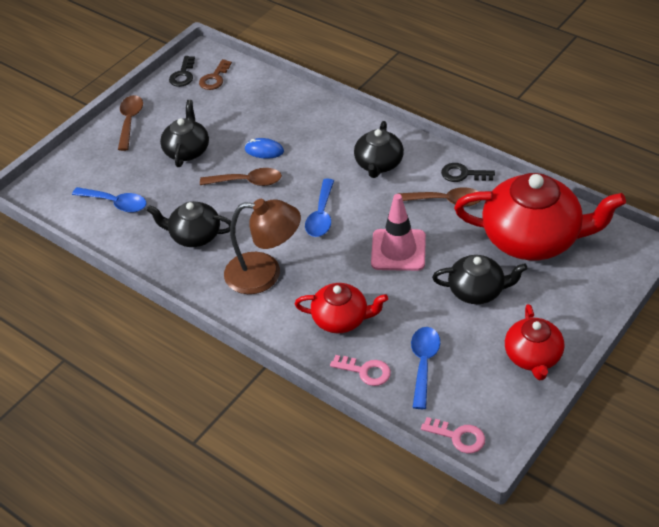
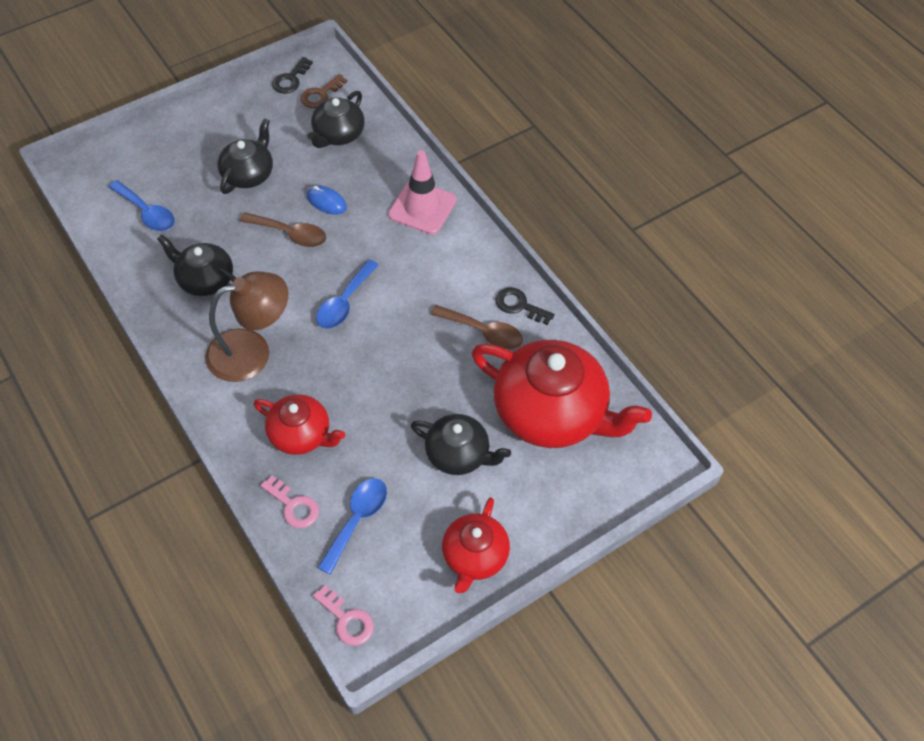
camera: 15 degrees right, 10 degrees up
brown spoon [118,95,143,151] -> none
brown lamp [224,199,301,294] -> brown lamp turned 45 degrees counterclockwise [205,271,288,382]
black teapot [354,121,404,178] -> black teapot moved to [307,91,365,148]
pink traffic cone [371,194,426,271] -> pink traffic cone moved to [388,150,457,234]

